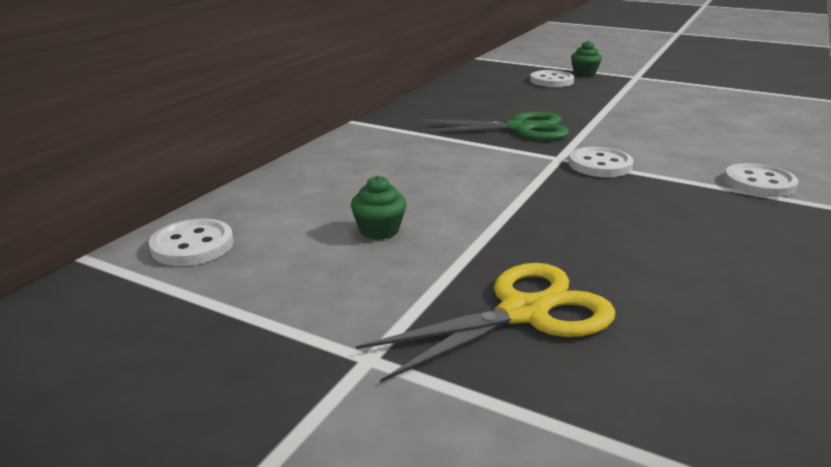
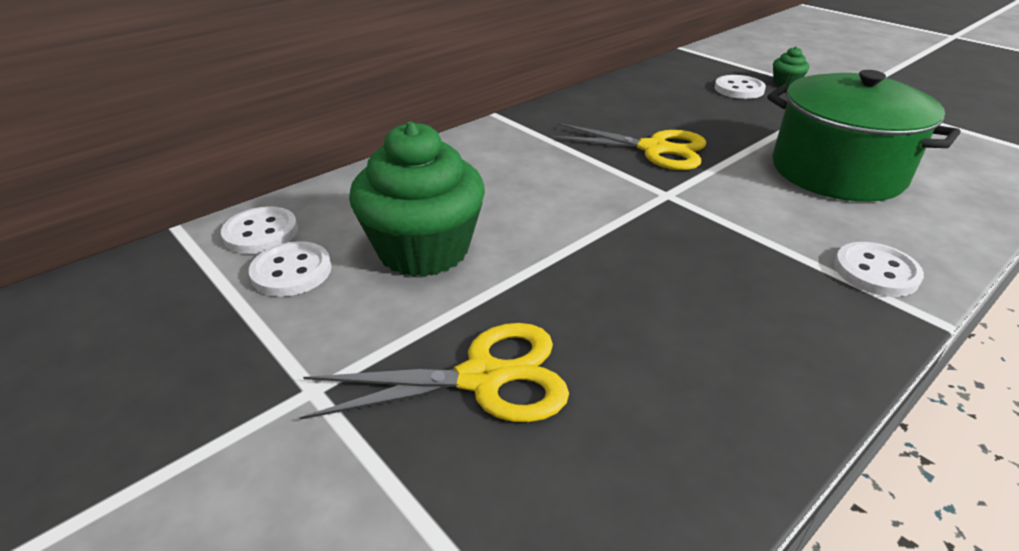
camera: 20 degrees right, 10 degrees up
green cupcake [351,176,407,240] -> green cupcake [349,122,485,277], size x2.36
green scissors [421,111,570,140] -> yellow scissors [549,123,706,170]
white button [569,147,633,177] -> white button moved to [249,241,332,297]
none -> green pot [767,70,961,202]

